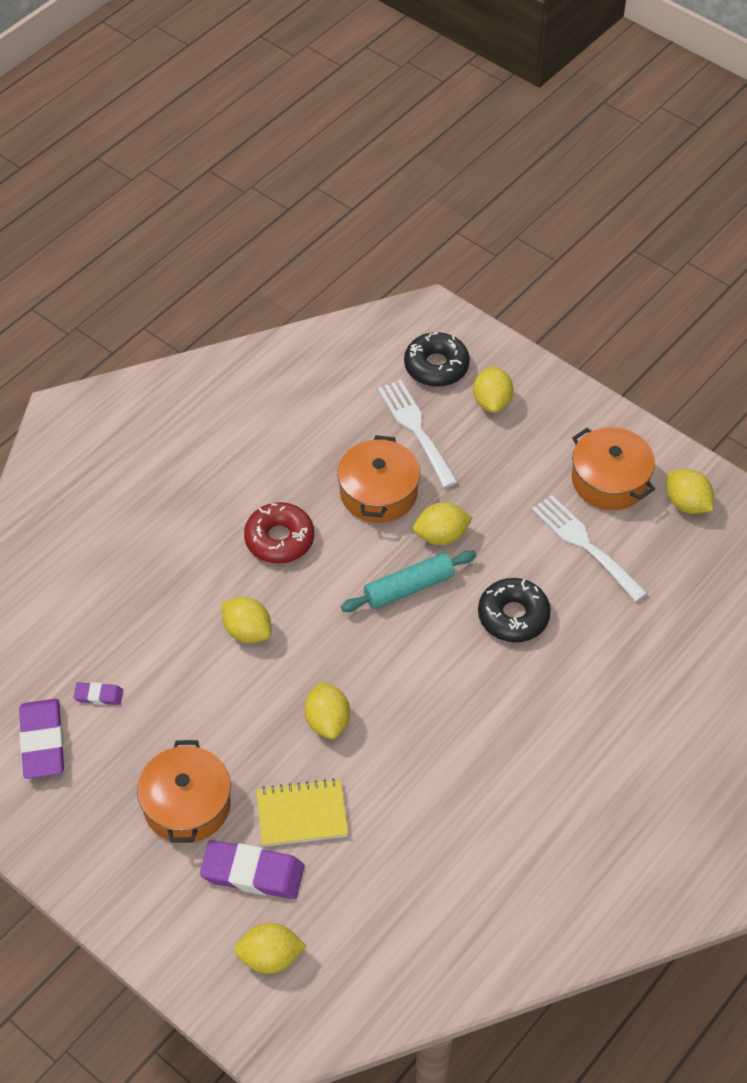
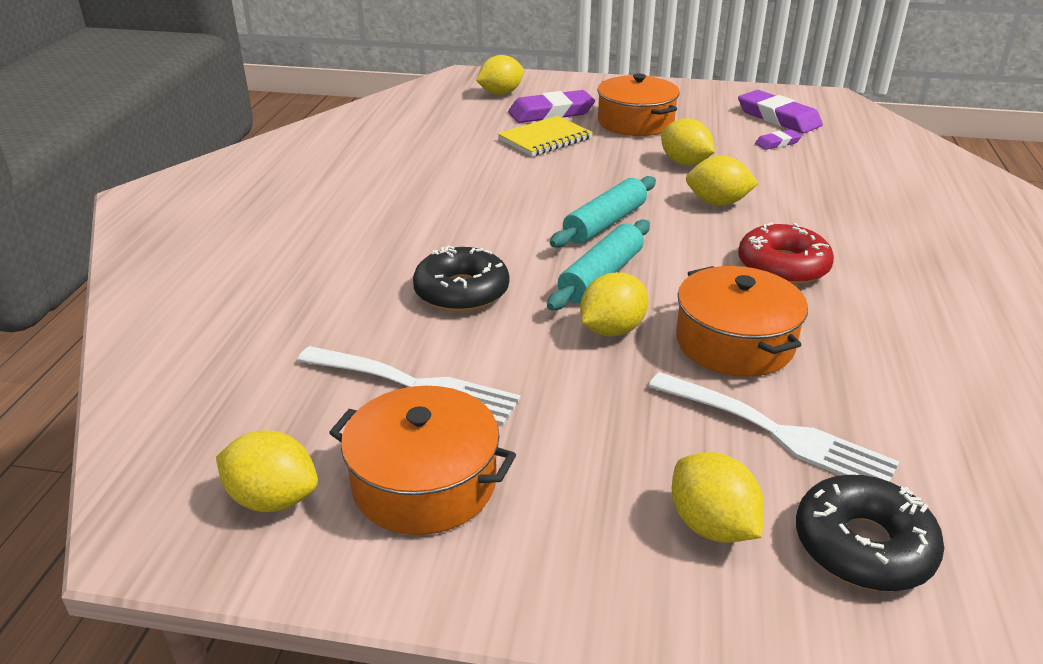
camera: 150 degrees right, 20 degrees down
yellow lemon [304,682,350,739] -> yellow lemon moved to [661,118,715,165]
none -> turquoise rolling pin [550,176,656,248]

